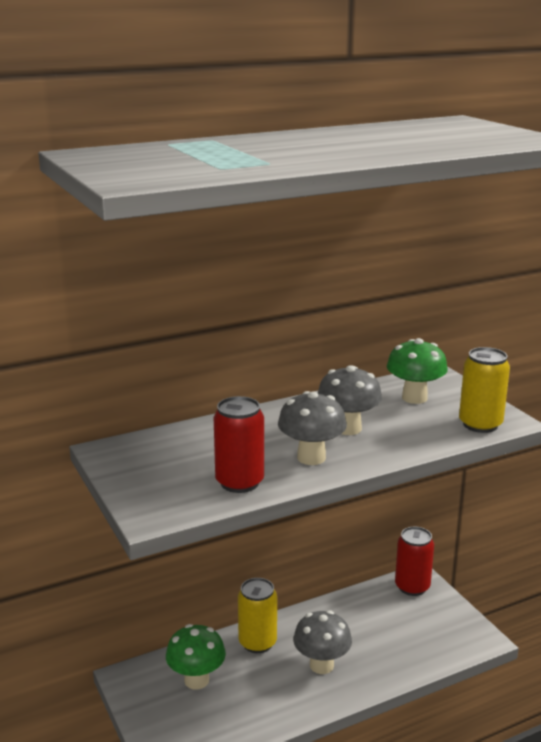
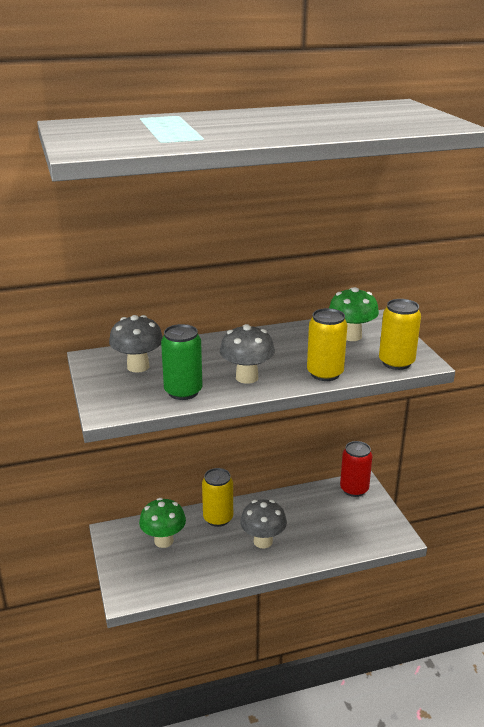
camera: 10 degrees right, 5 degrees up
red can [214,396,264,493] -> green can [161,324,203,400]
grey mushroom [318,365,382,435] -> grey mushroom moved to [109,315,163,373]
none -> yellow can [307,308,347,381]

